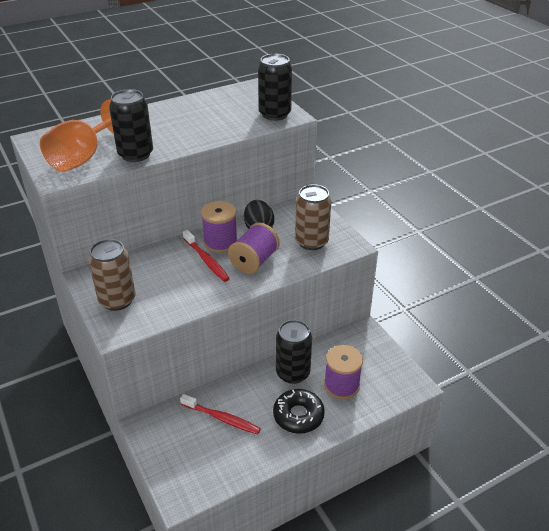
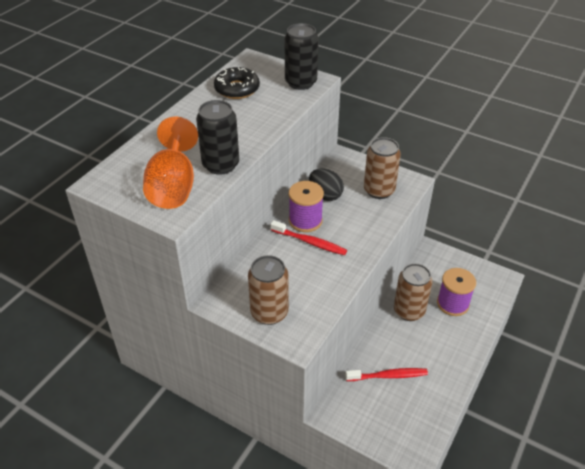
camera: 30 degrees left, 5 degrees up
purple spool [228,222,280,274] -> none
black donut [273,389,325,434] -> black donut moved to [214,67,260,99]
black can [276,320,312,384] -> brown can [394,263,433,321]

